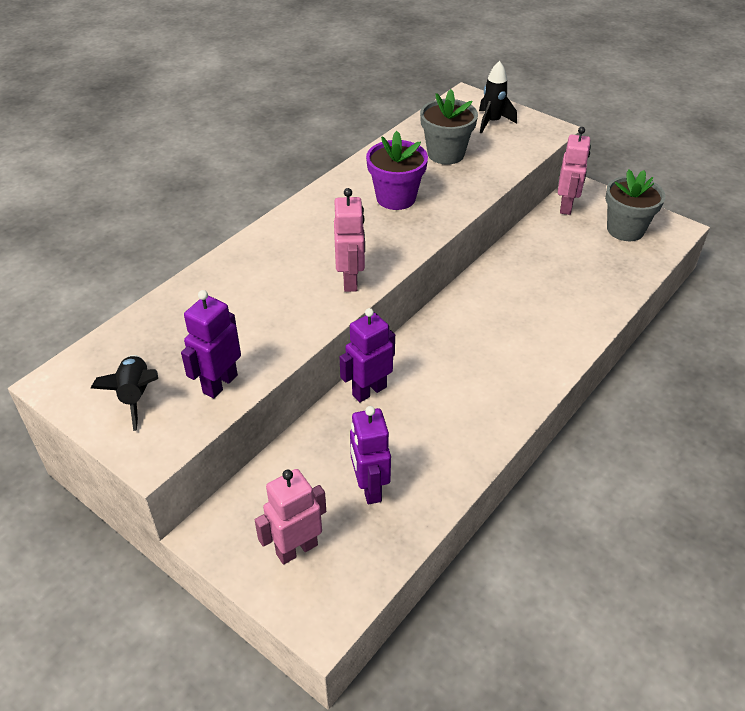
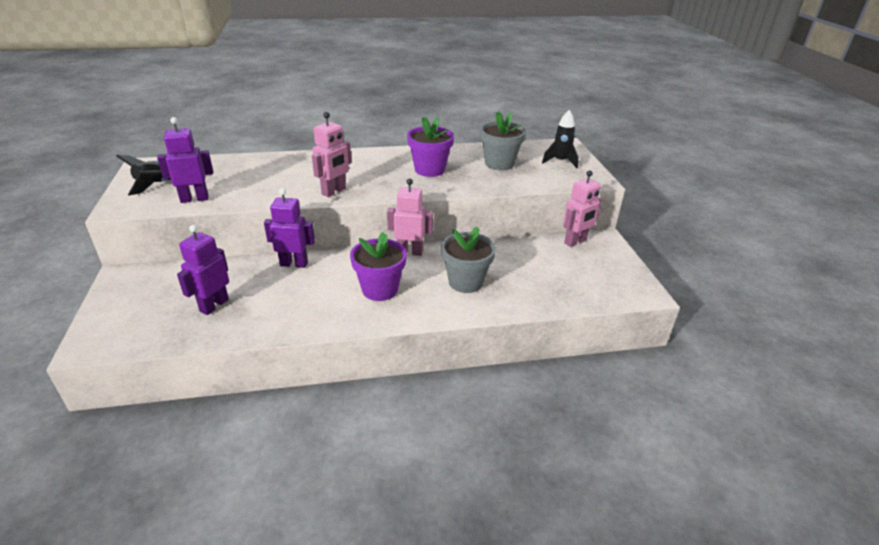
camera: 40 degrees right, 10 degrees down
pink robot [255,469,326,564] -> pink robot moved to [387,178,433,256]
grey flower pot [605,170,665,241] -> grey flower pot moved to [441,227,496,293]
none -> purple flower pot [350,232,407,301]

